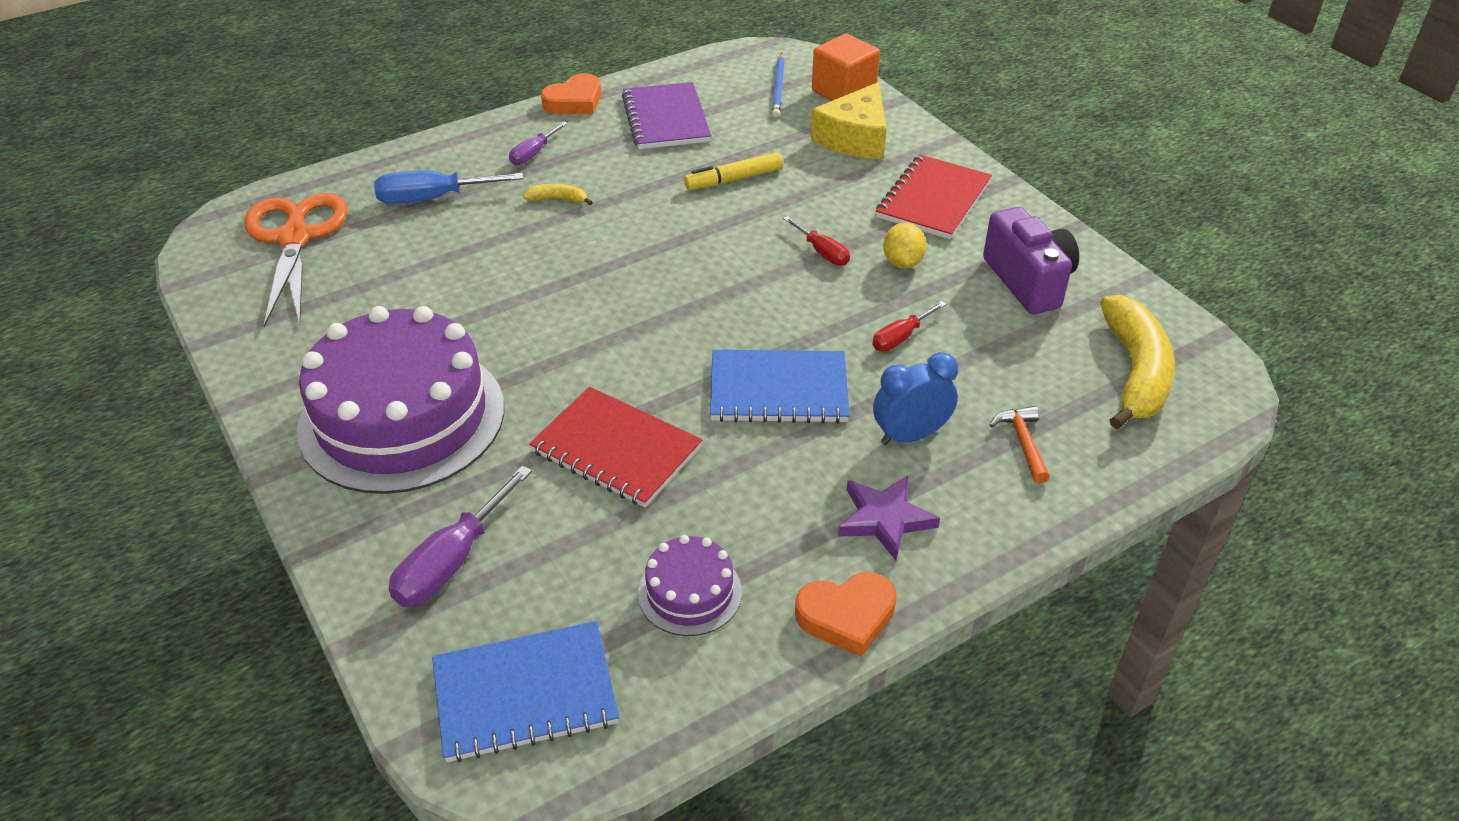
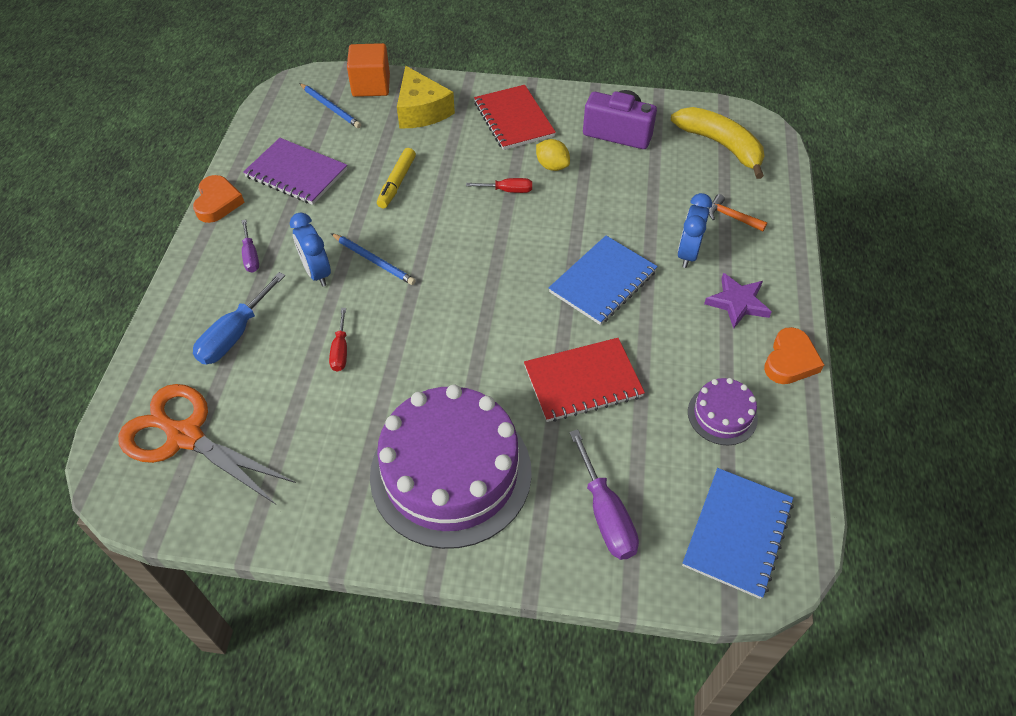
camera: 50 degrees left, 10 degrees up
yellow banana [523,184,593,205] -> blue clock [290,212,331,286]
red screwdriver [872,301,946,351] -> red screwdriver moved to [329,308,347,372]
none -> blue pencil [331,233,416,285]

